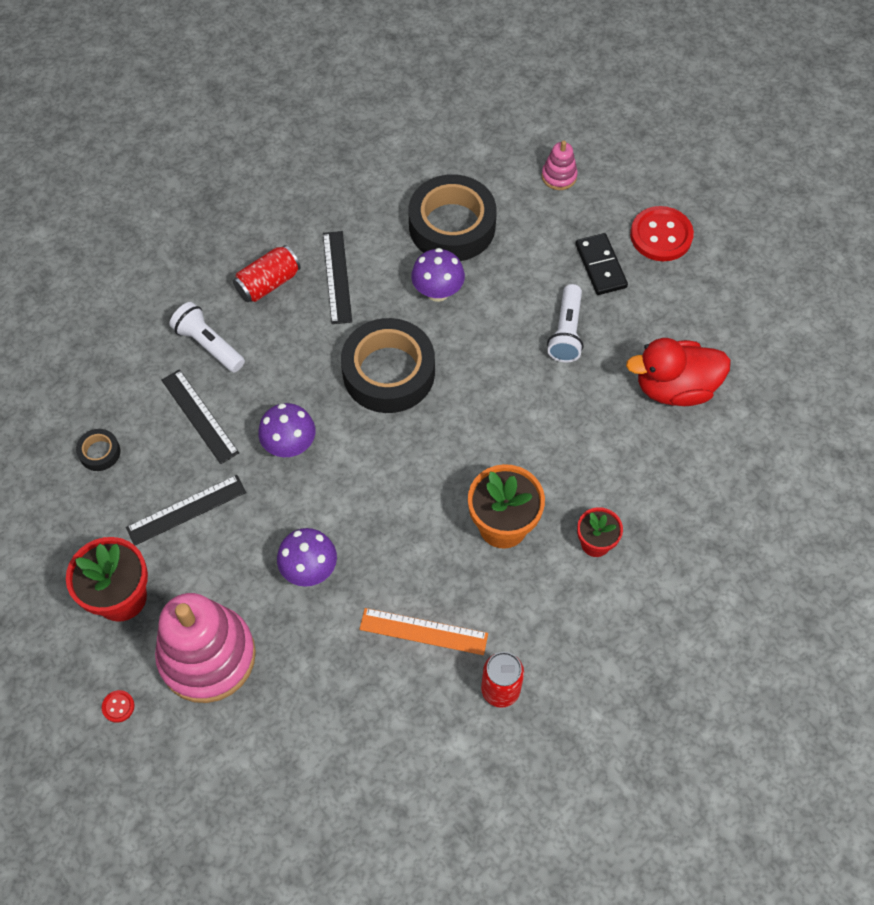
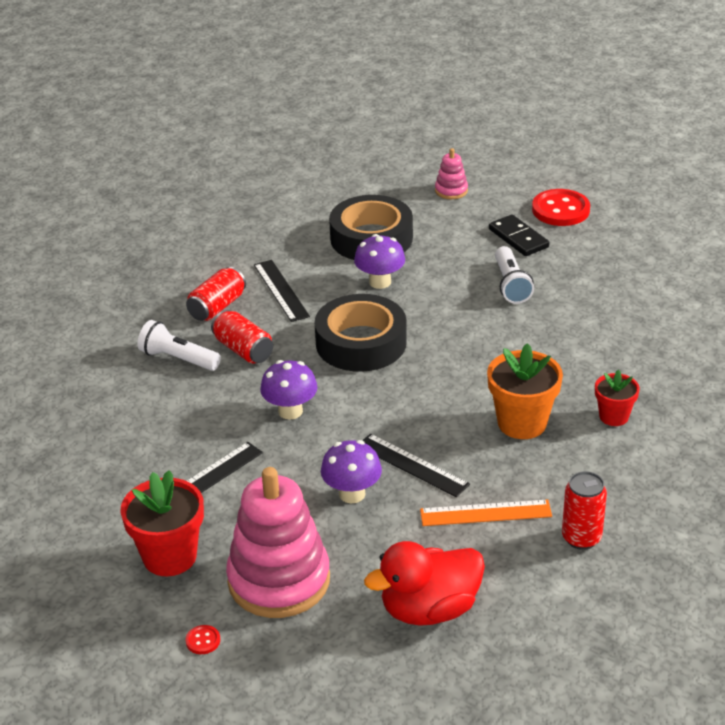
camera: 15 degrees left, 25 degrees down
black tape [76,429,120,471] -> none
black ruler [161,369,239,464] -> black ruler moved to [363,434,470,497]
red duck [626,338,731,406] -> red duck moved to [364,541,485,626]
none -> red can [211,310,273,364]

